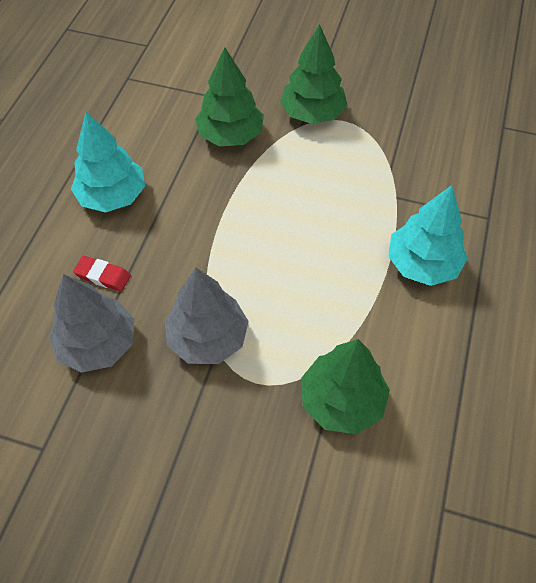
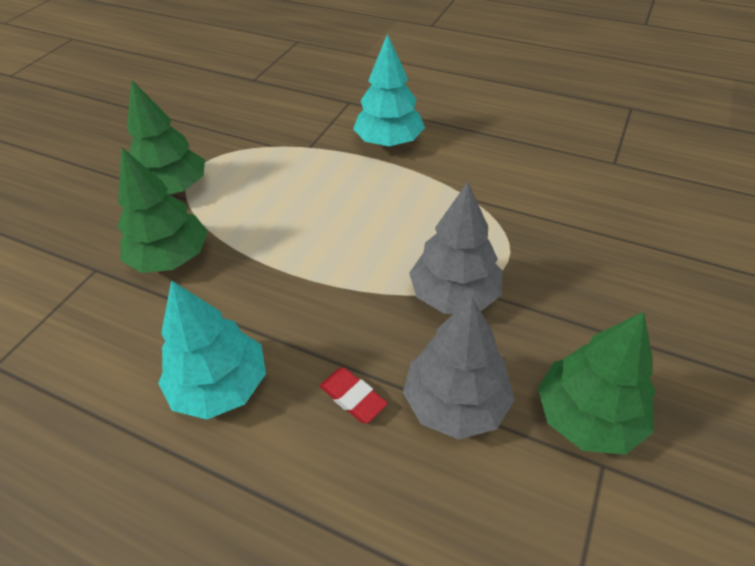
camera: 80 degrees left, 10 degrees down
red eraser [73,256,131,292] -> red eraser turned 75 degrees counterclockwise [320,368,388,423]
green tree [301,339,390,434] -> green tree moved to [538,312,656,455]

